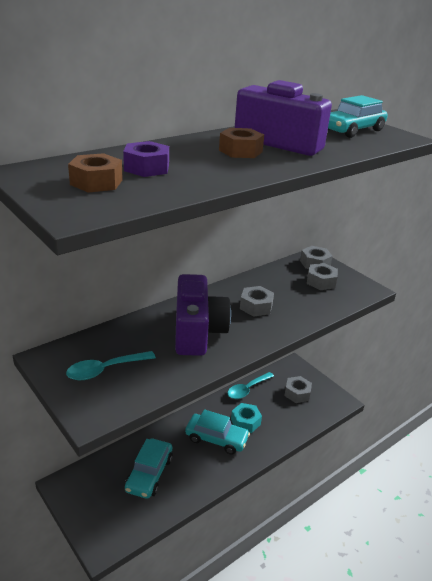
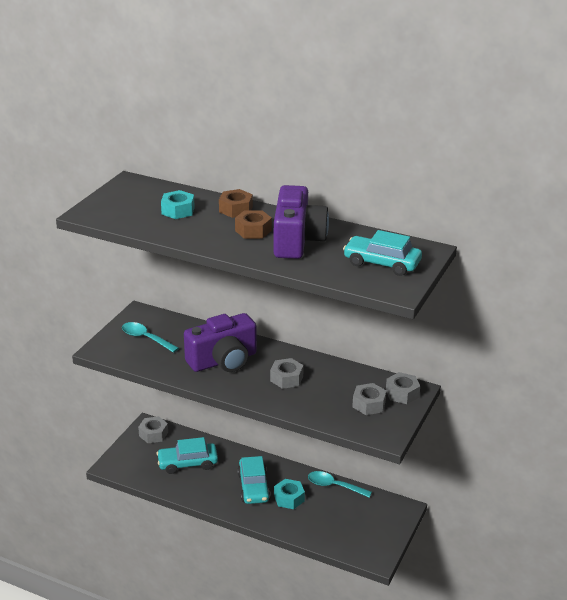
camera: 65 degrees right, 0 degrees up
brown nut [68,153,123,193] -> brown nut moved to [219,189,253,218]
purple nut [123,141,169,177] -> turquoise nut [161,190,195,219]
grey nut [284,376,312,403] -> grey nut moved to [138,416,168,443]

